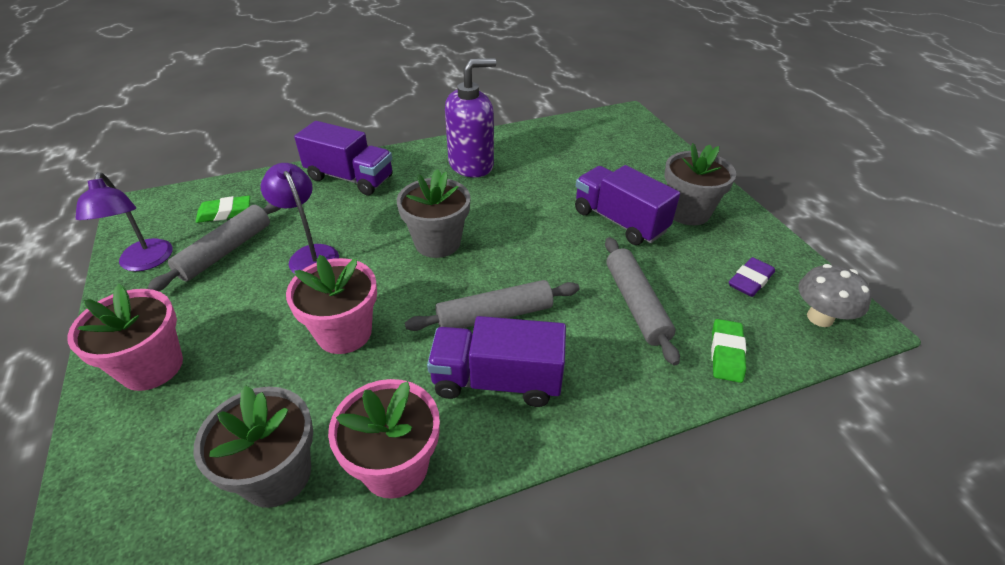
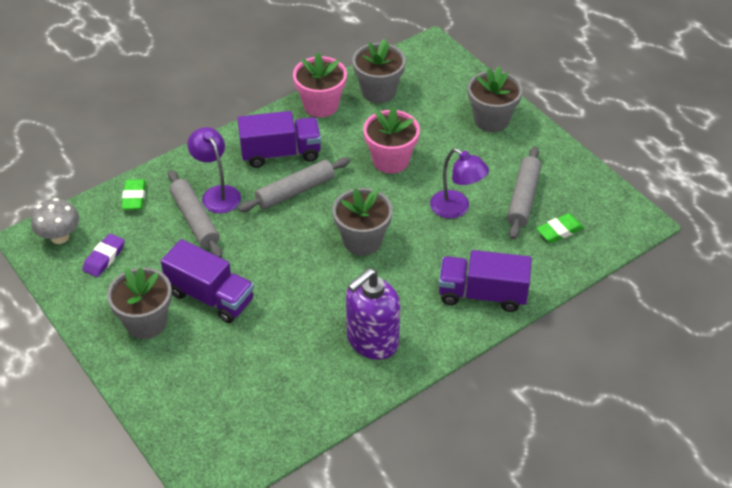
camera: 165 degrees right, 5 degrees up
pink flower pot [67,284,183,391] -> grey flower pot [468,66,523,132]
purple lamp [76,172,173,271] -> purple lamp moved to [187,127,241,214]

